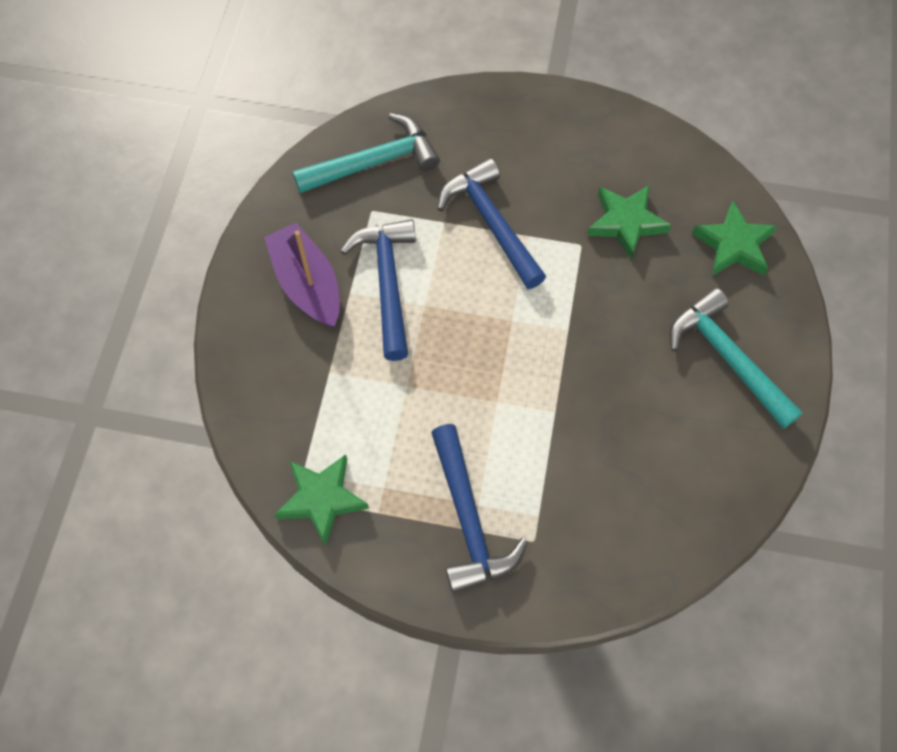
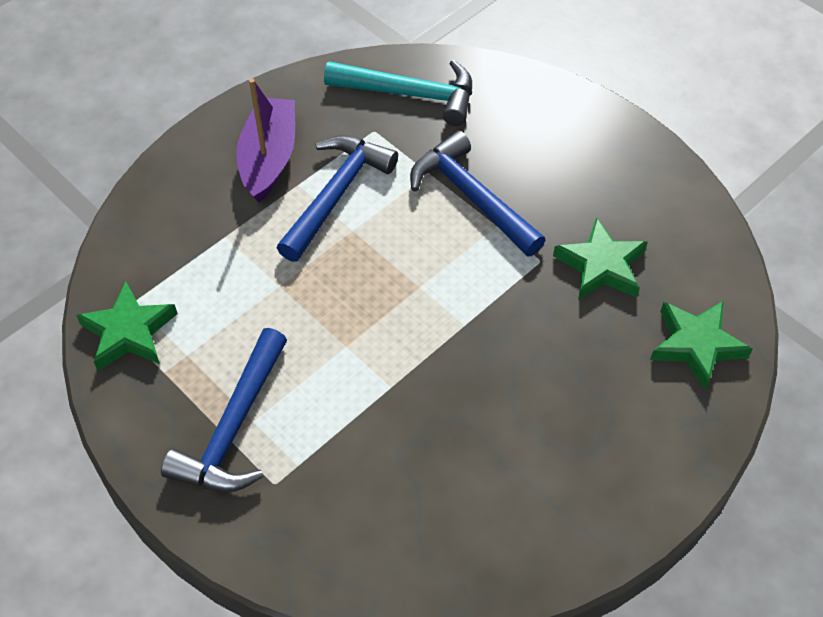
camera: 35 degrees right, 10 degrees down
blue hammer [437,158,546,289] -> blue hammer turned 45 degrees counterclockwise [410,131,545,257]
turquoise hammer [669,288,803,429] -> none

